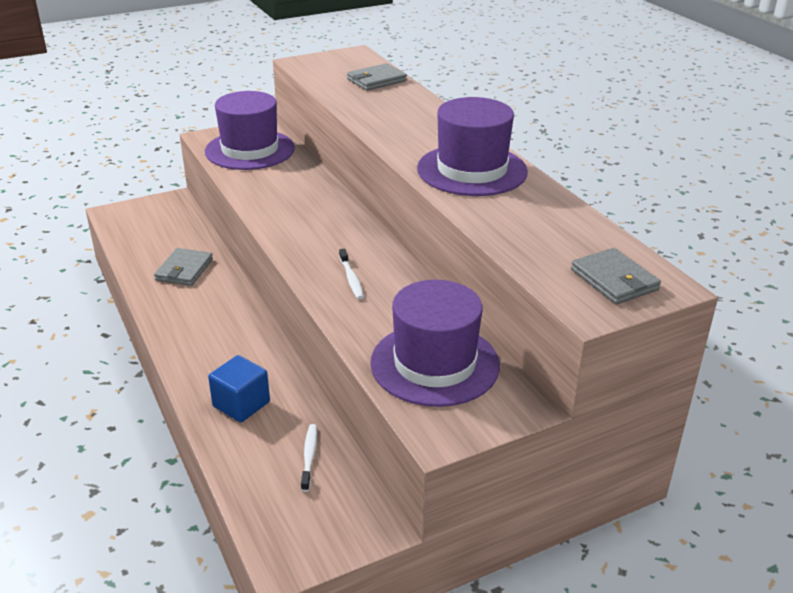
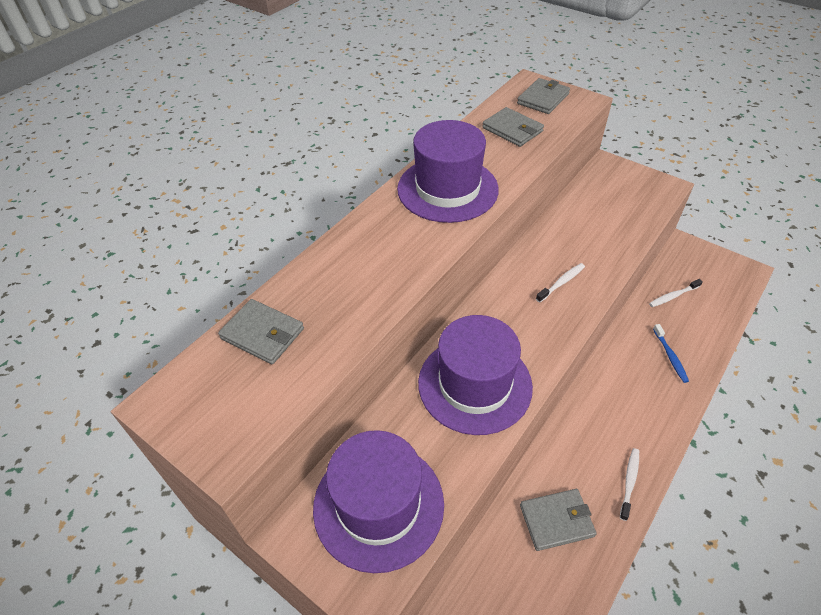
camera: 115 degrees left, 15 degrees up
blue cube [208,355,270,422] -> blue toothbrush [653,324,689,383]
purple hat [370,280,500,407] -> purple hat moved to [418,315,533,435]
none -> grey wallet [482,107,544,147]
none -> white toothbrush [620,448,639,521]

